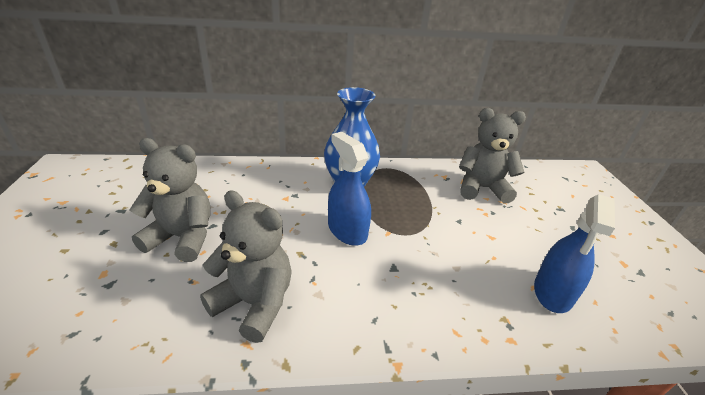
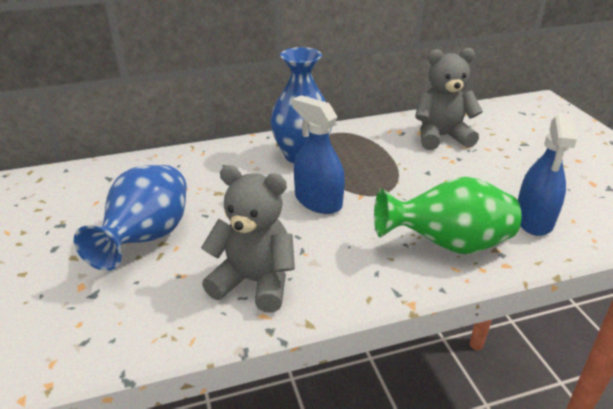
camera: 10 degrees left, 0 degrees up
grey teddy bear [130,138,210,262] -> blue vase [74,165,187,271]
none -> green vase [374,177,521,254]

